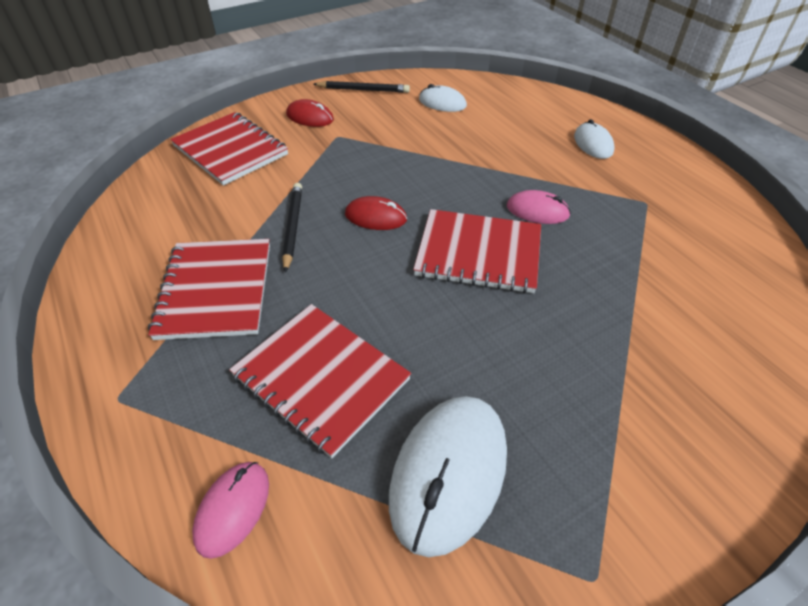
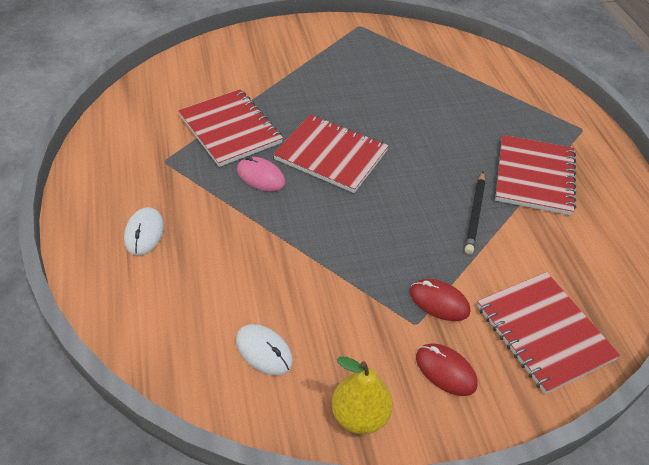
camera: 165 degrees left, 0 degrees up
pink mouse [192,462,269,559] -> none
red notebook [229,304,411,458] -> red notebook moved to [178,89,283,167]
black pencil [314,81,410,93] -> yellow pear [332,356,393,434]
red mouse [345,196,407,230] -> red mouse moved to [410,279,470,321]
white mouse [389,396,507,557] -> none

